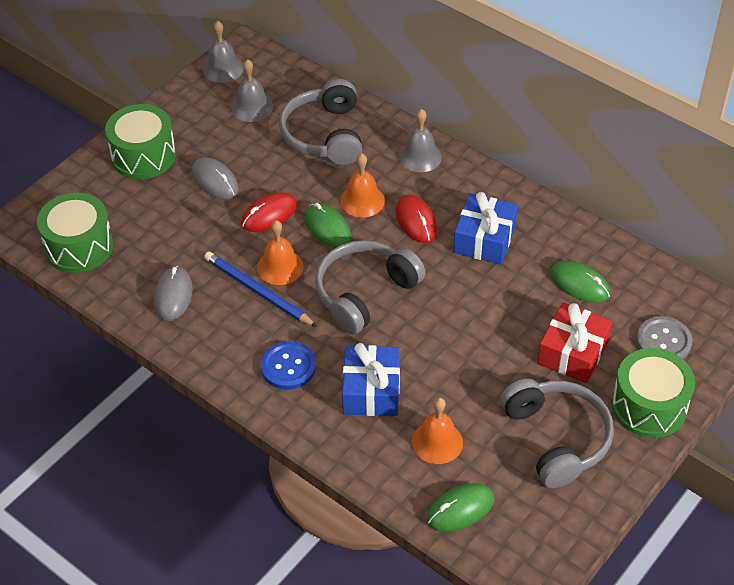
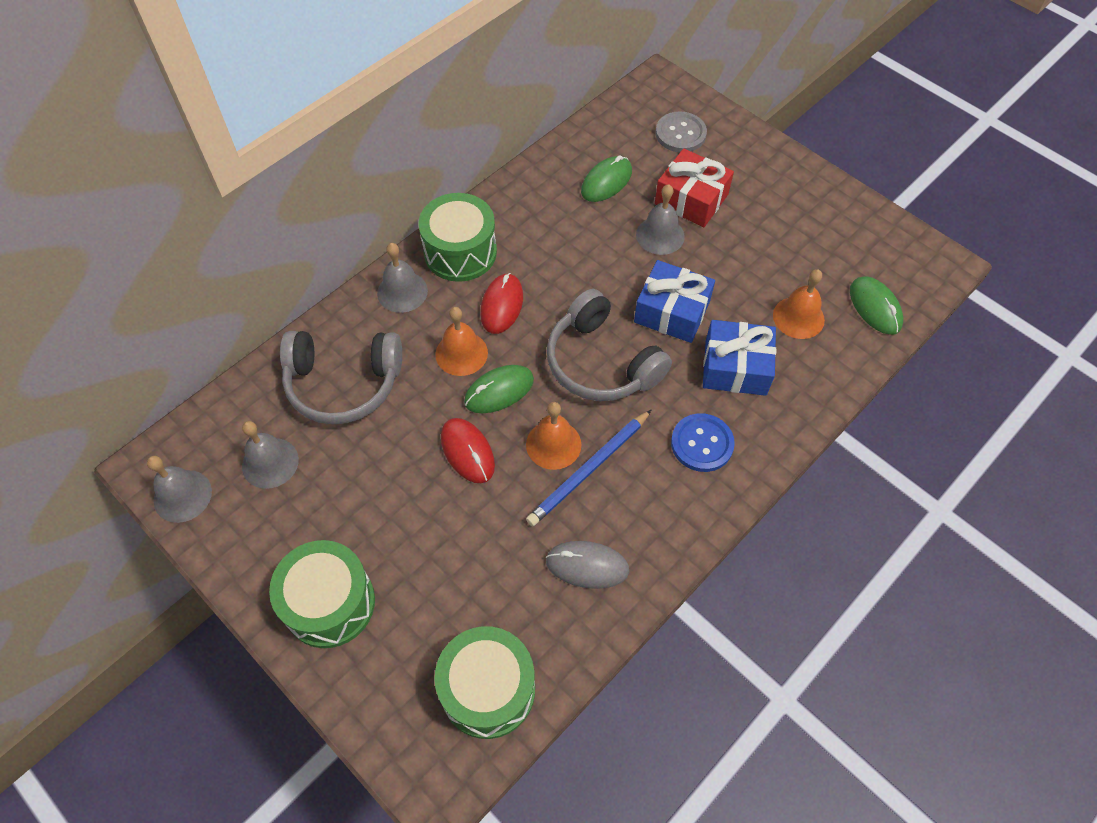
camera: 85 degrees left, 10 degrees up
grey mouse [192,157,239,199] -> none
red mouse [396,195,437,243] -> red mouse turned 60 degrees counterclockwise [480,273,523,334]
blue gift [453,192,518,265] -> blue gift moved to [634,260,715,343]
grey headphones [500,379,614,488] -> none
green drum [612,348,695,438] -> green drum moved to [419,193,497,282]
none -> grey bell [636,184,685,255]

